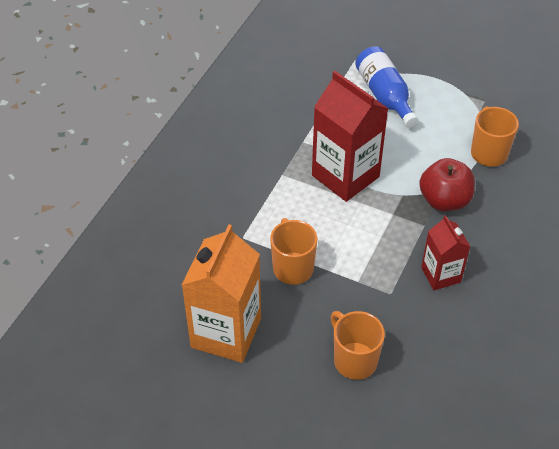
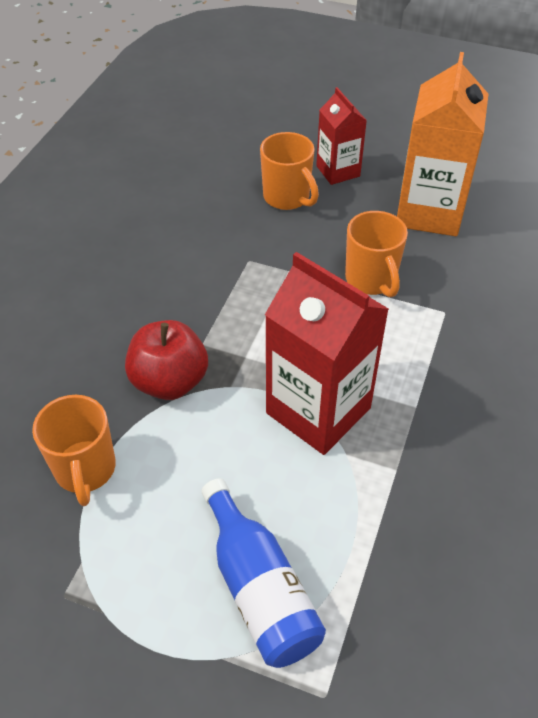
camera: 175 degrees right, 0 degrees up
red carton [421,215,470,290] -> red carton moved to [316,87,367,185]

